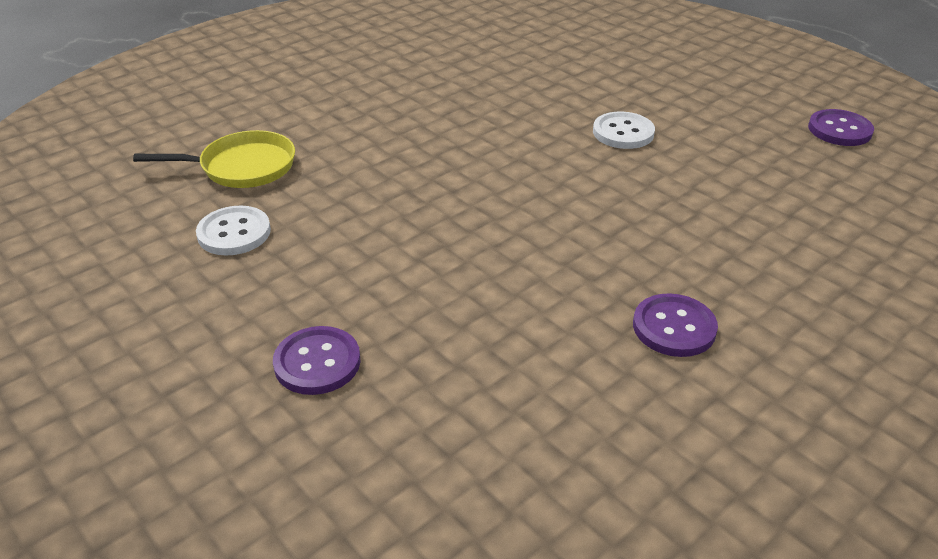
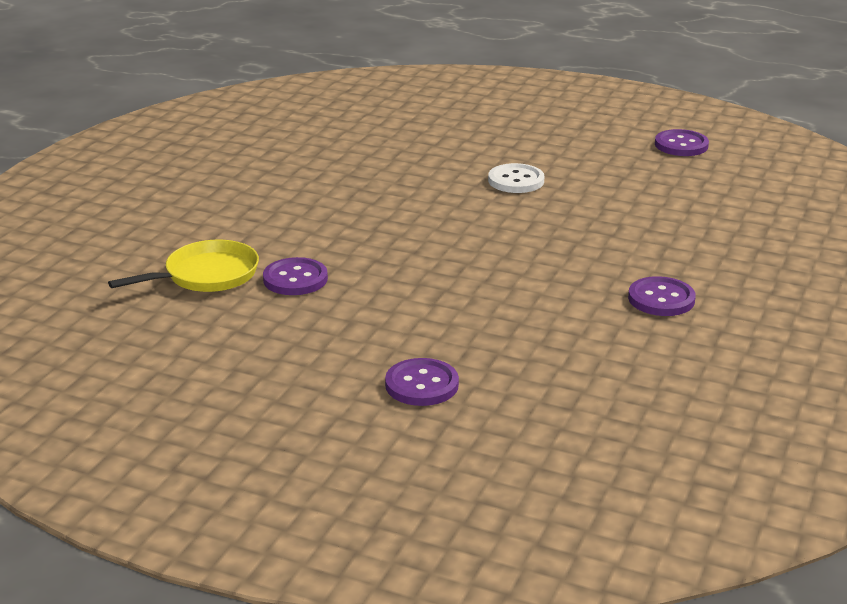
camera: 25 degrees left, 10 degrees down
white button [196,206,271,256] -> none
none -> purple button [263,257,328,295]

